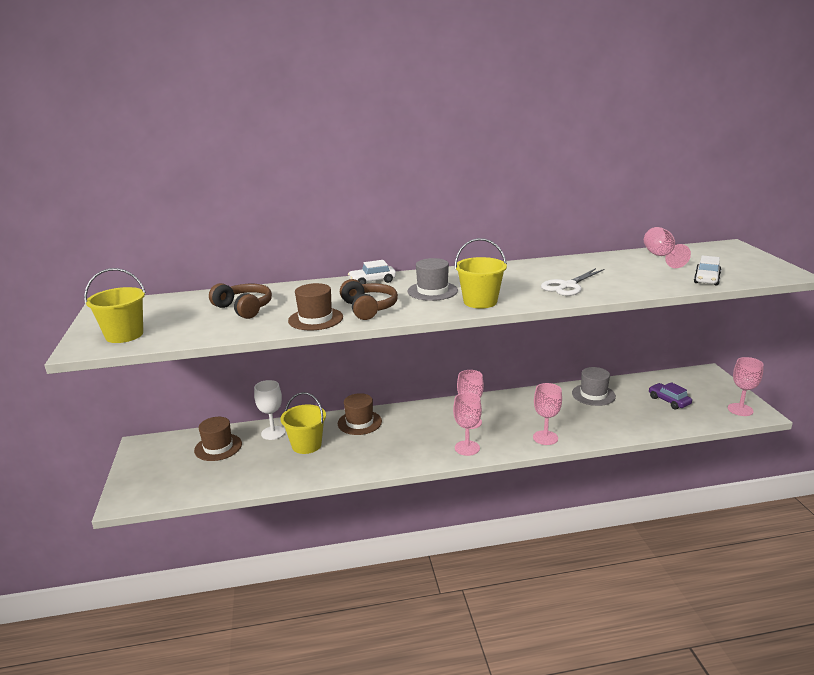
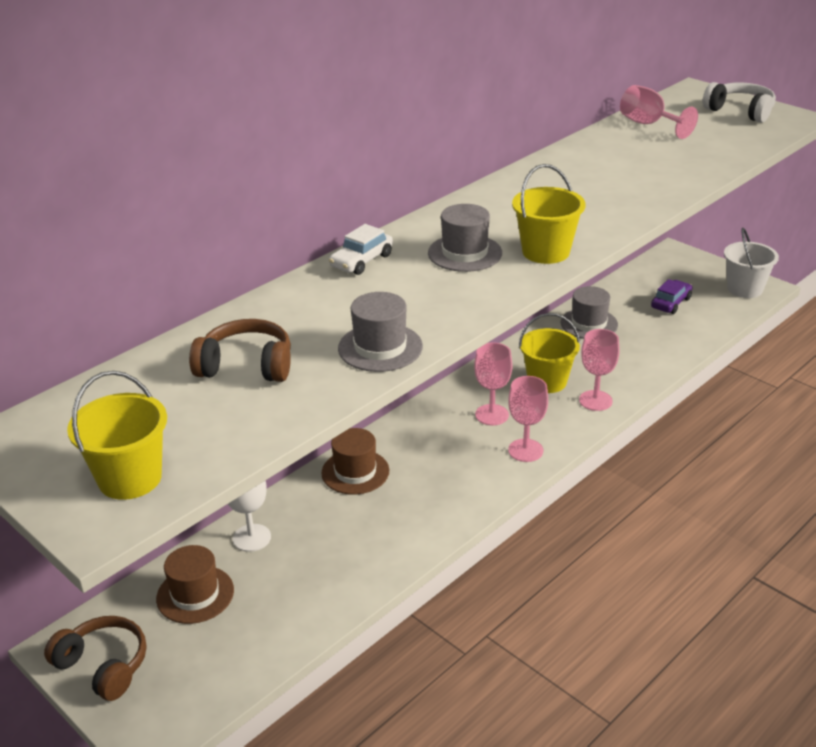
camera: 35 degrees left, 10 degrees up
yellow bucket [281,392,326,454] -> yellow bucket moved to [519,313,580,393]
brown hat [288,283,343,331] -> grey hat [338,292,423,372]
brown headphones [340,279,398,320] -> brown headphones moved to [44,616,146,701]
white scissors [541,268,604,296] -> none
purple car [649,382,692,409] -> purple car turned 105 degrees clockwise [651,279,693,314]
white car [694,255,721,285] -> none
pink goblet [728,357,764,416] -> white bucket [724,228,779,298]
none -> white headphones [702,82,776,123]

